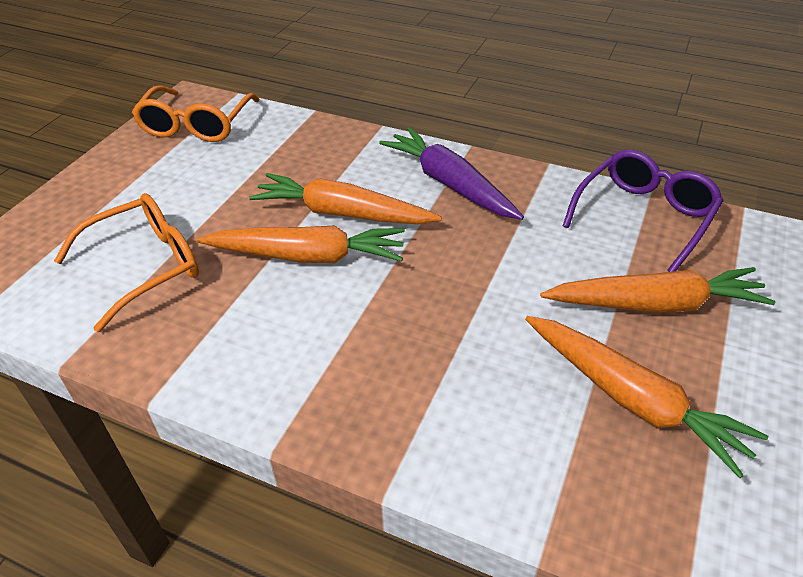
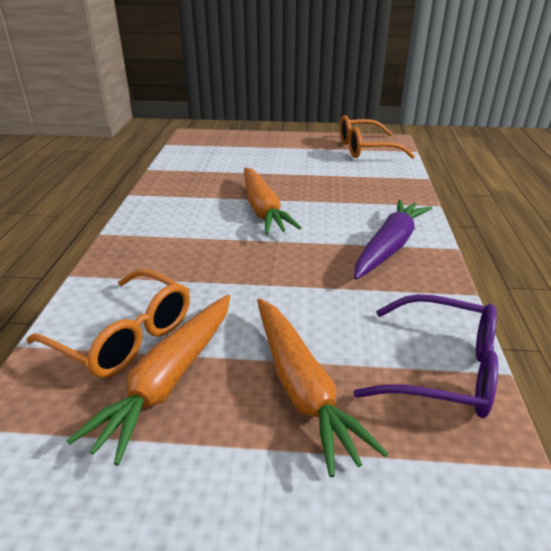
camera: 70 degrees right, 10 degrees down
orange glasses [54,193,199,332] -> orange glasses moved to [26,269,190,378]
orange carrot [249,173,442,224] -> none

